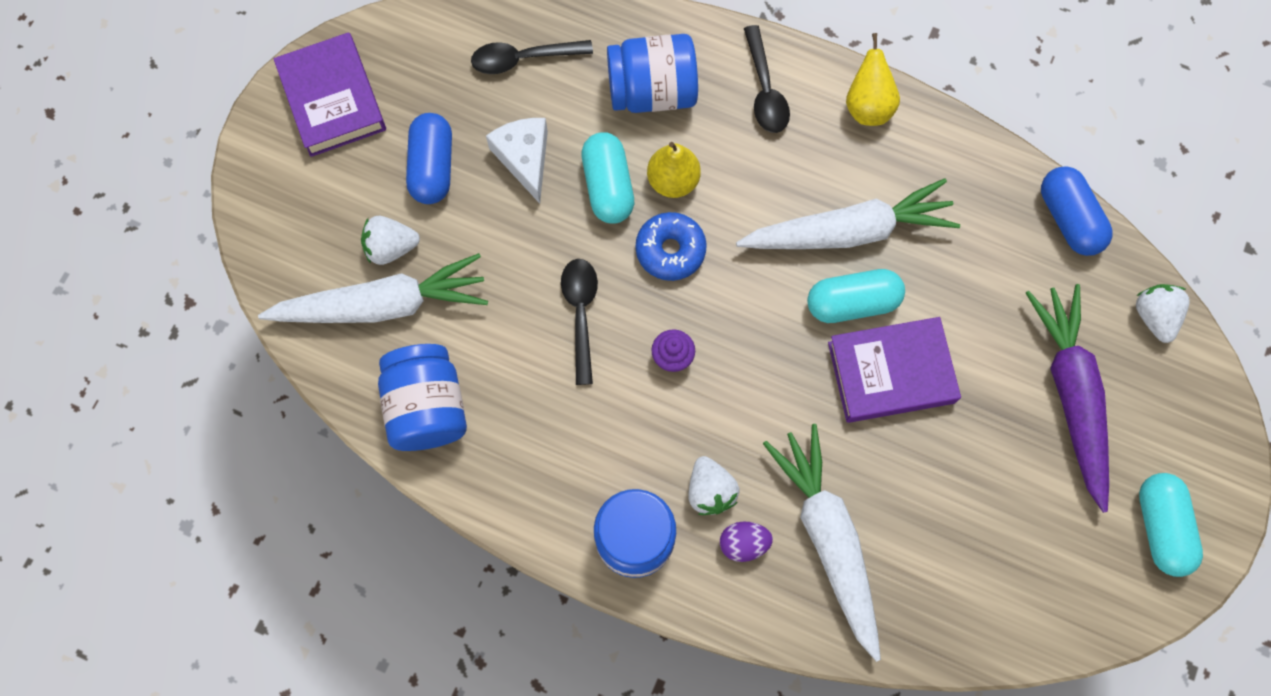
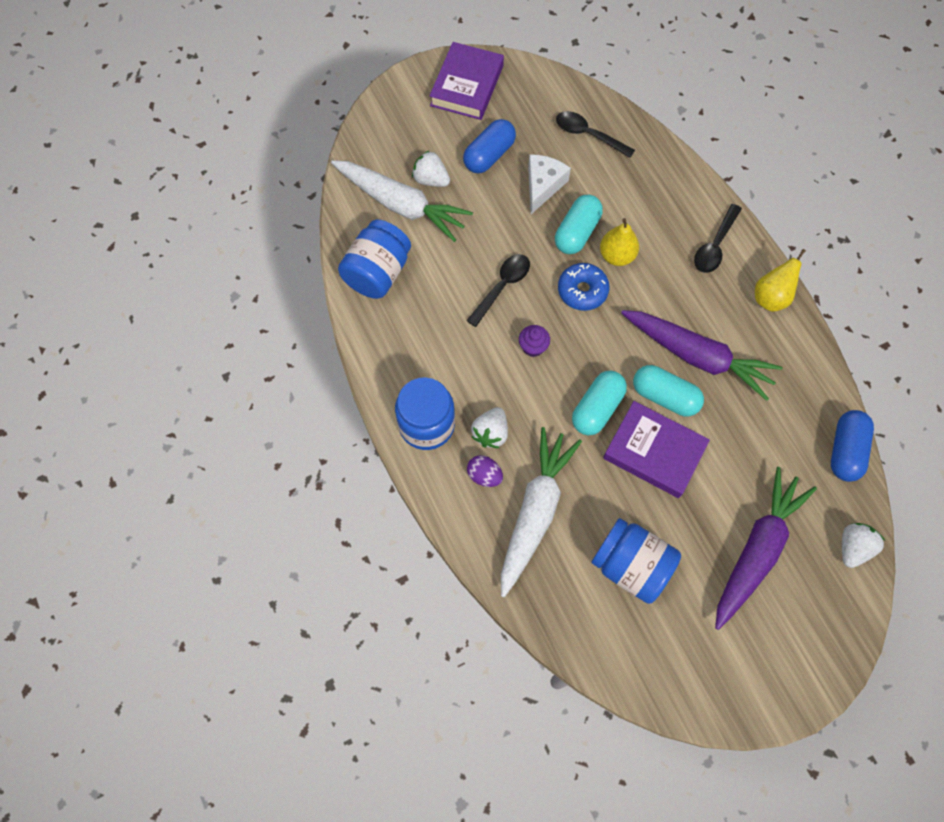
camera: 40 degrees right, 5 degrees down
blue jar [607,34,698,113] -> blue jar moved to [591,518,681,604]
white carrot [736,178,960,249] -> purple carrot [621,310,782,401]
turquoise capsule [1139,473,1203,577] -> turquoise capsule moved to [572,371,627,435]

